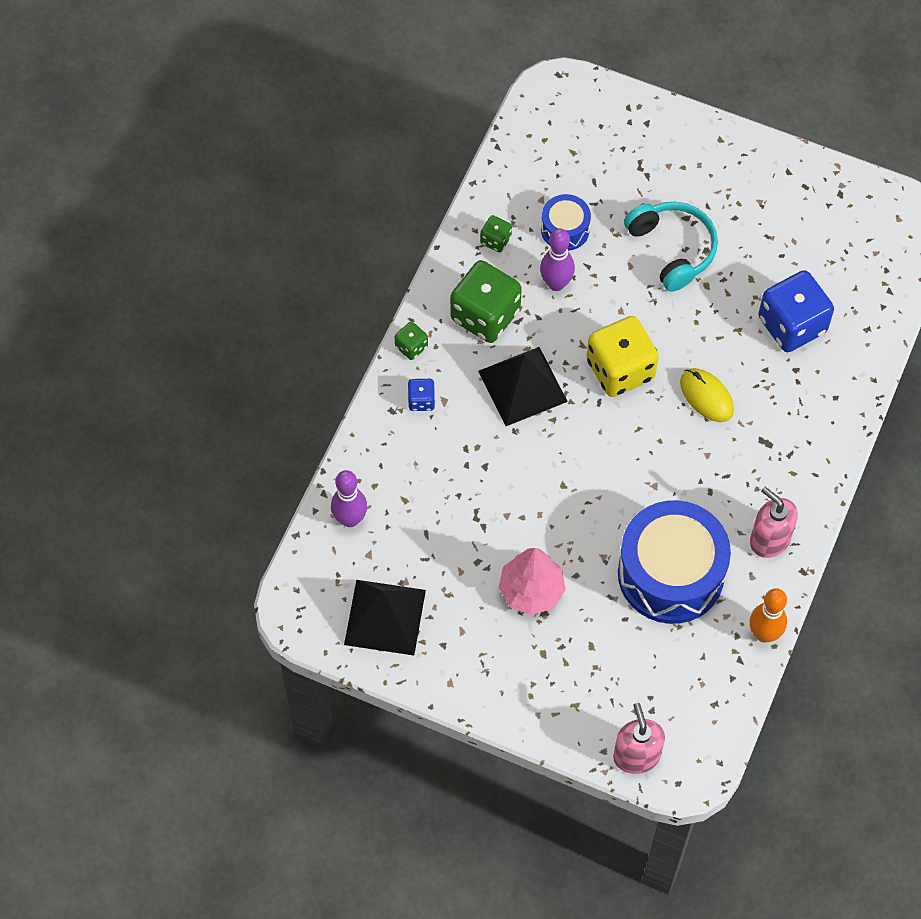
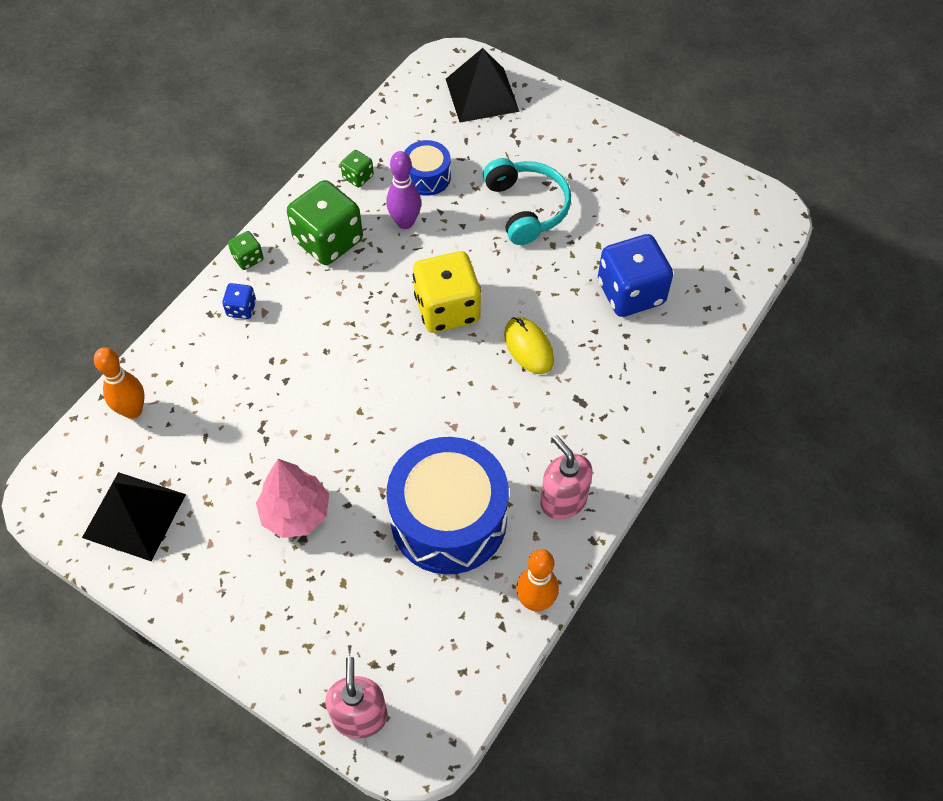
camera: 10 degrees right, 5 degrees down
purple bowling pin [331,470,367,527] -> orange bowling pin [94,347,145,419]
black pyramid [478,347,568,426] -> black pyramid moved to [446,48,520,123]

